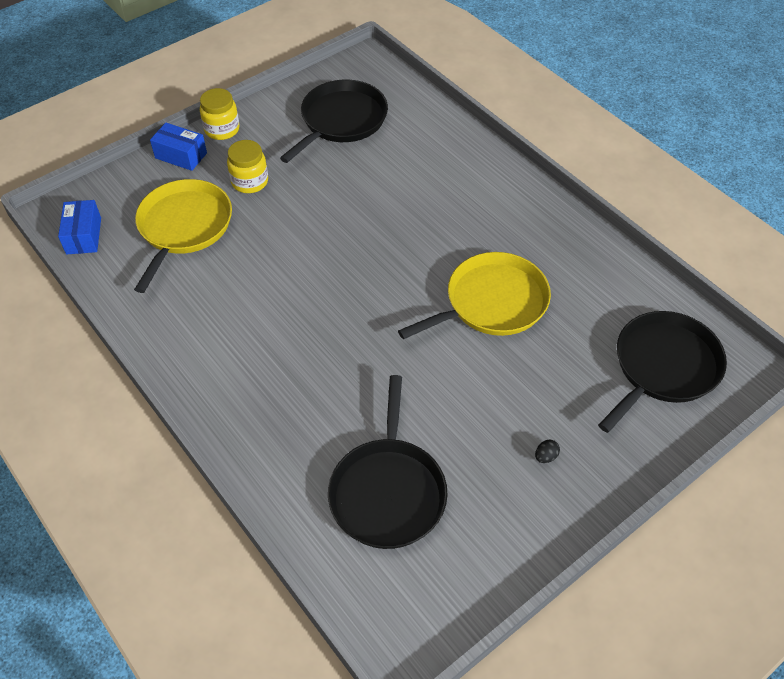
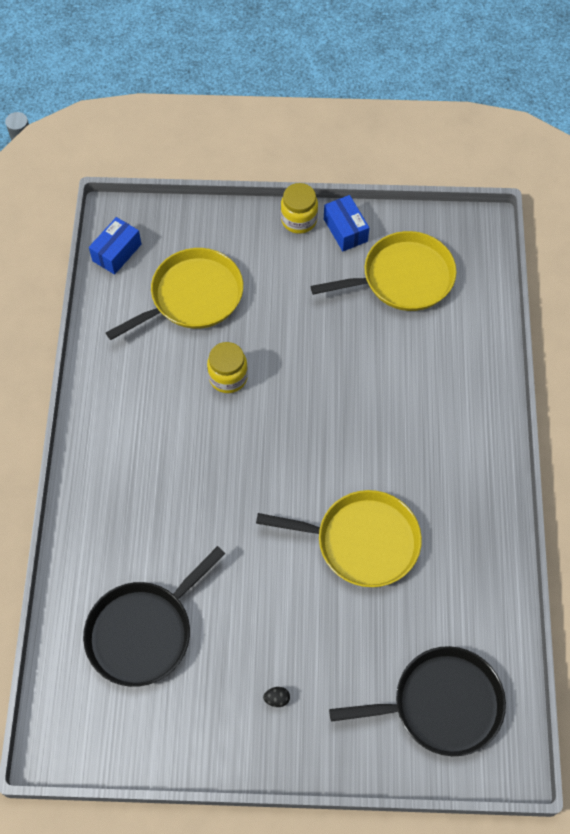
camera: 40 degrees right, 10 degrees up
blue box [150,123,207,171] -> blue box moved to [324,195,369,251]
yellow jar [227,140,268,193] -> yellow jar moved to [207,342,248,393]
black pan [280,80,388,163] -> yellow pan [311,231,456,311]

